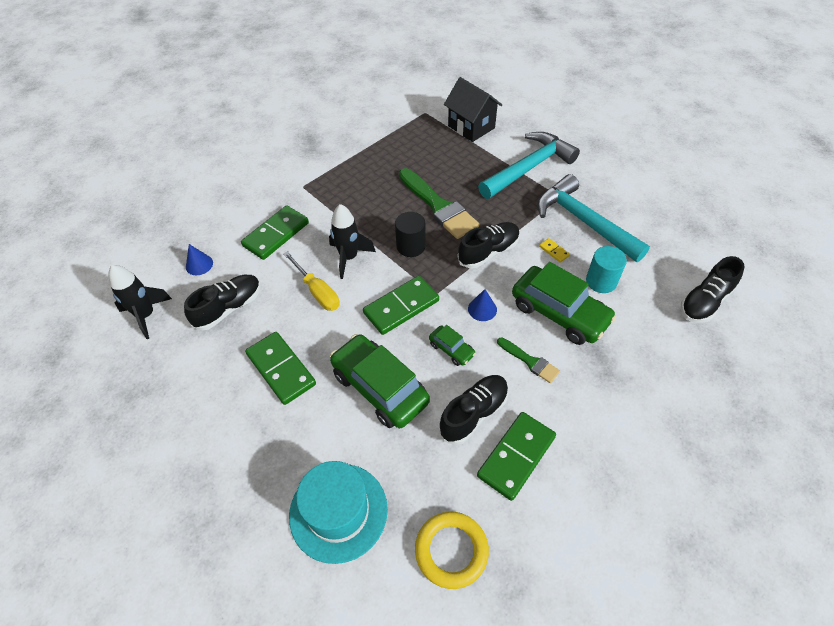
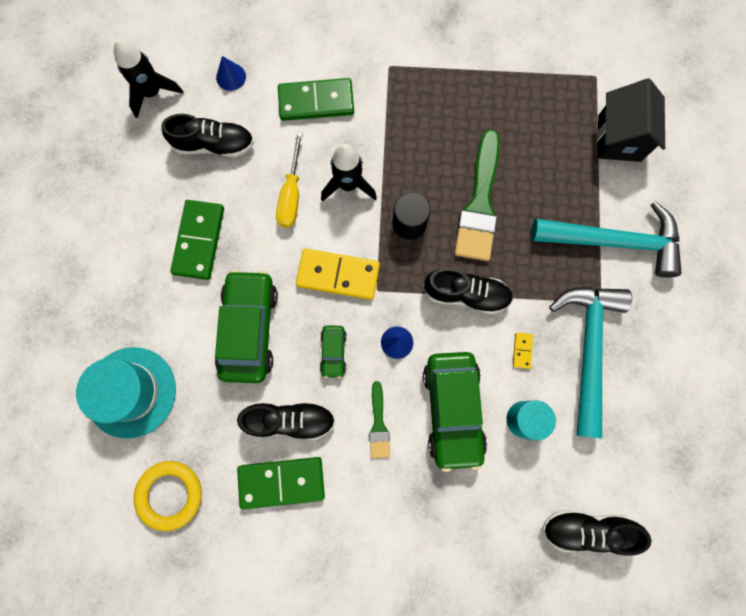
camera: 45 degrees right, 25 degrees up
green domino [363,276,439,335] -> yellow domino [296,249,380,300]

